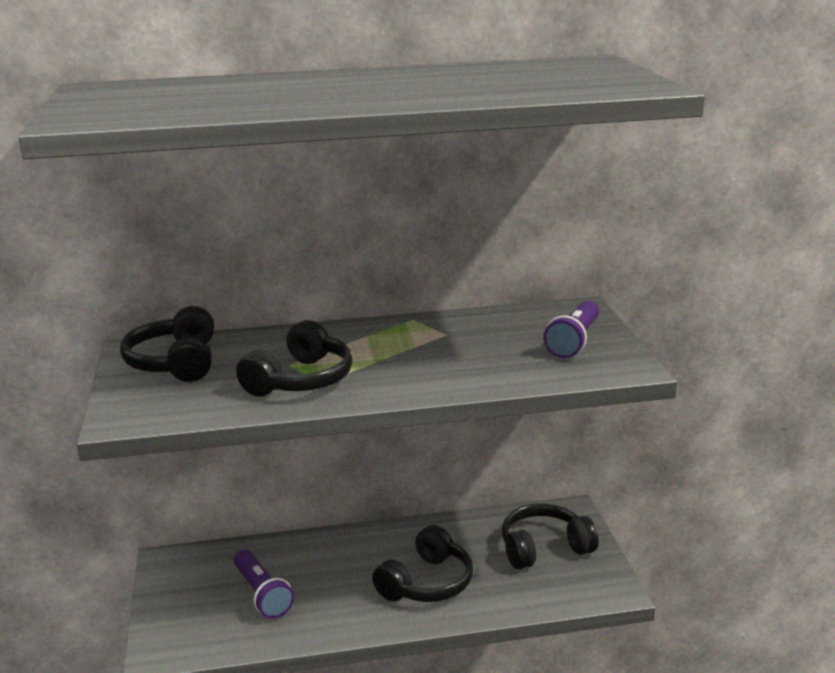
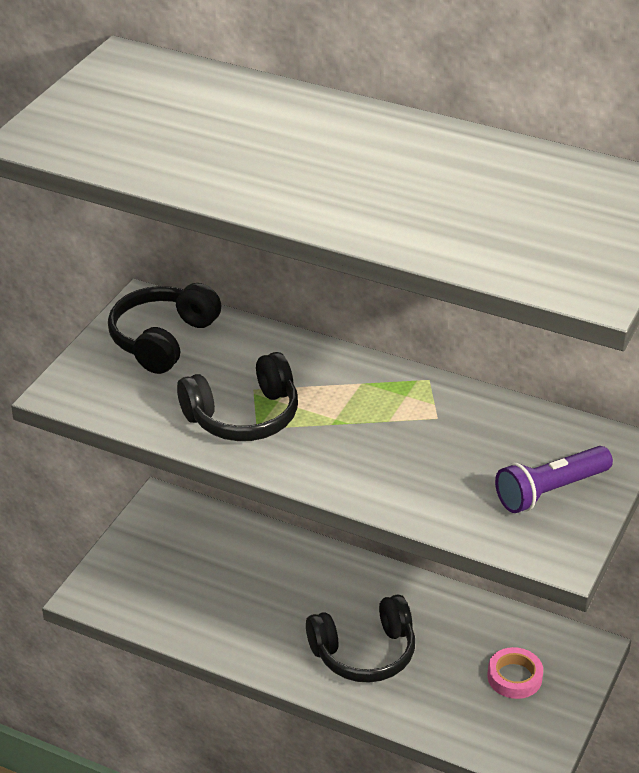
camera: 35 degrees right, 15 degrees up
purple flashlight [234,549,294,619] -> none
black headphones [502,504,599,569] -> pink tape [488,647,543,699]

